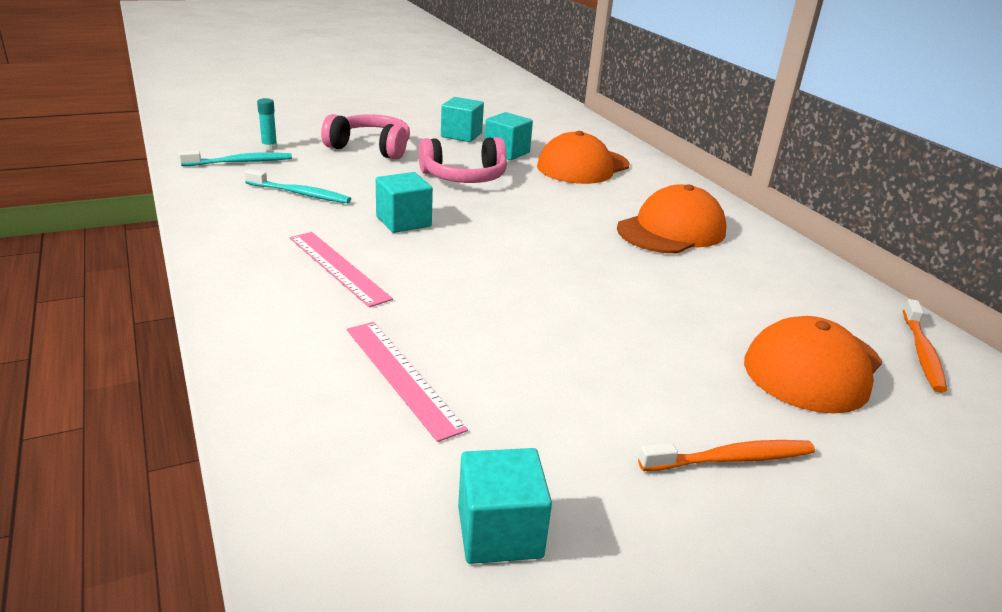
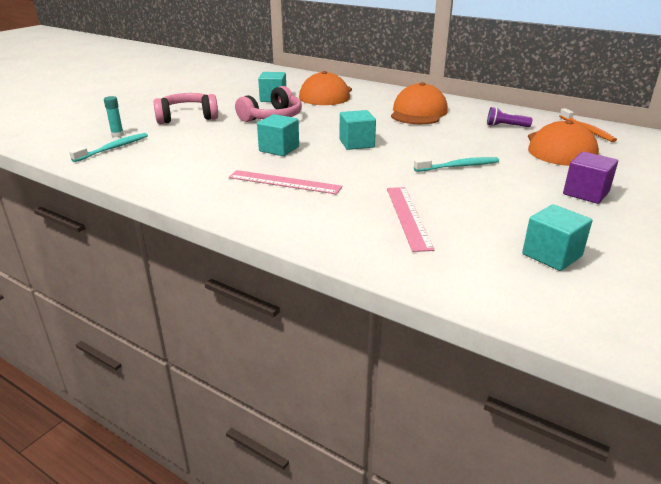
camera: 30 degrees left, 0 degrees up
turquoise toothbrush [244,169,351,203] -> turquoise toothbrush moved to [414,157,499,172]
pink ruler [347,322,468,442] -> pink ruler turned 60 degrees clockwise [387,187,435,252]
turquoise cube [441,97,484,142] -> turquoise cube moved to [339,110,376,150]
orange toothbrush [638,440,815,471] -> purple cube [563,152,618,204]
none -> purple flashlight [487,107,533,127]

